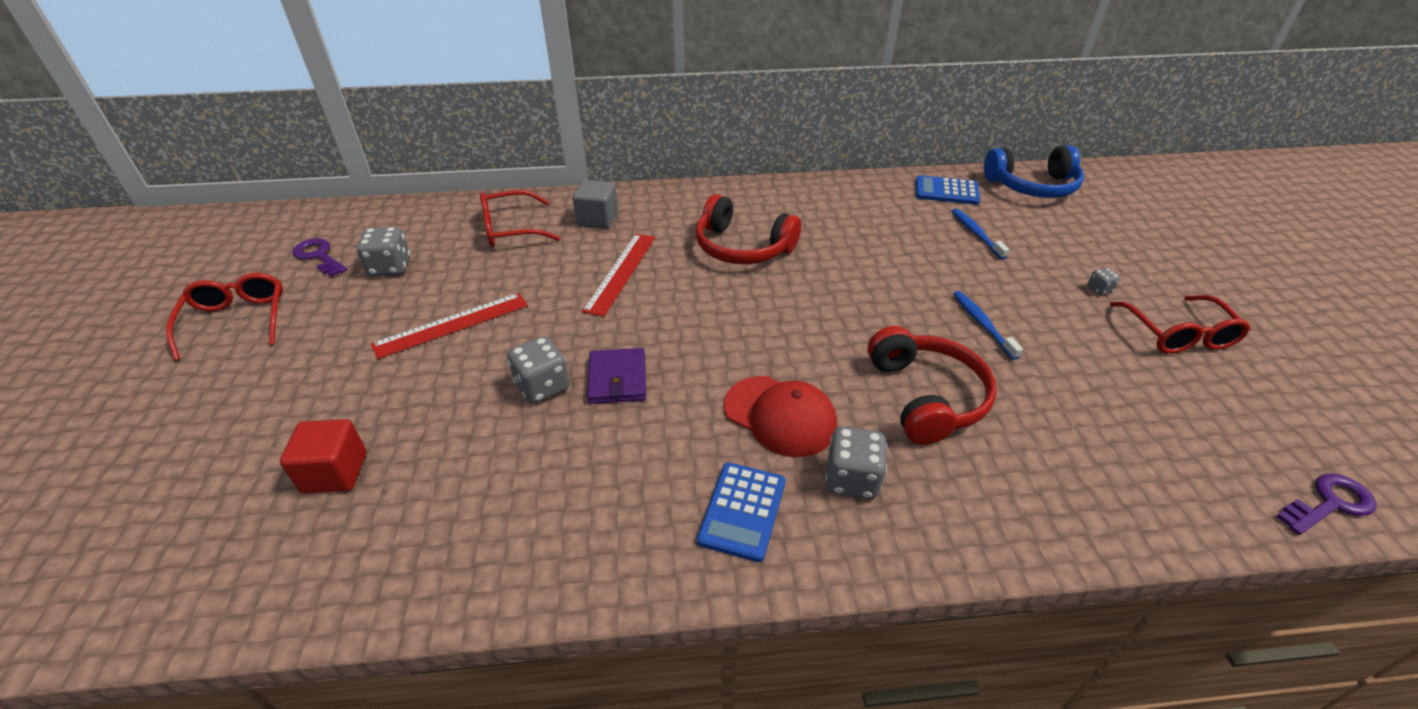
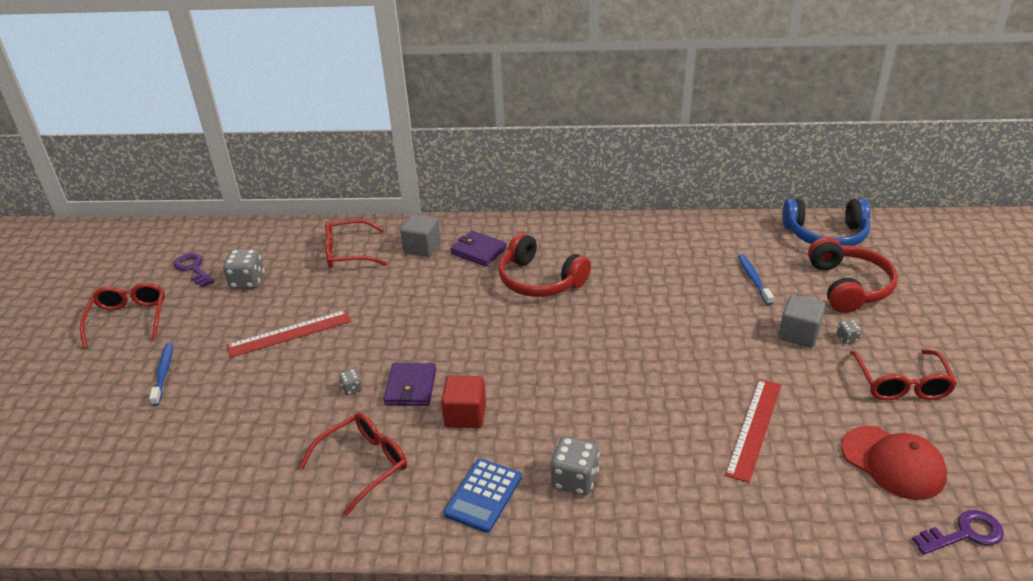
camera: 10 degrees right, 5 degrees down
red cube [280,419,366,493] -> red cube moved to [441,375,486,428]
grey dice [507,336,570,404] -> grey dice [339,369,362,395], size x0.50
red ruler [582,234,655,317] -> red ruler moved to [725,379,781,483]
red cap [724,376,837,457] -> red cap moved to [841,426,947,500]
red headphones [868,326,997,445] -> red headphones moved to [808,237,898,313]
blue calculator [916,175,980,205] -> none
blue toothbrush [953,291,1023,360] -> blue toothbrush moved to [149,343,173,406]
none -> red glasses [299,412,407,516]
none -> purple wallet [451,231,507,266]
none -> grey cube [779,295,826,348]

